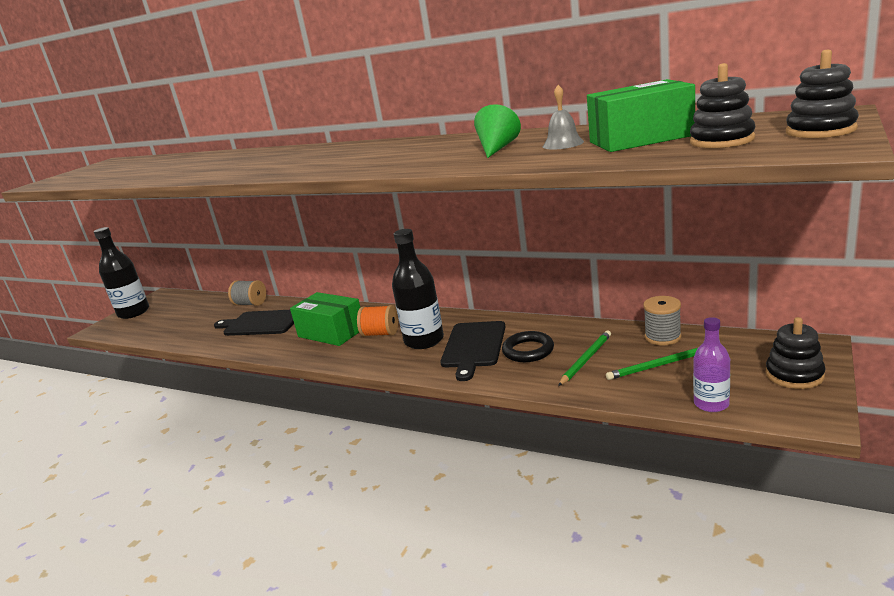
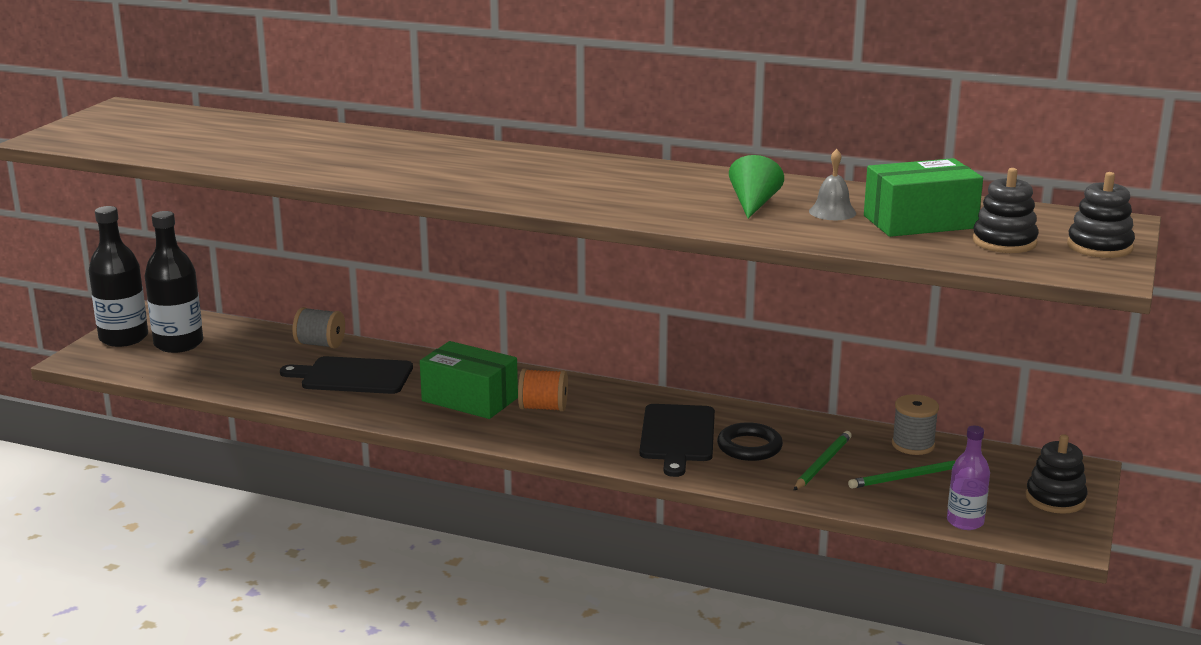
camera: 10 degrees left, 0 degrees up
black bottle [392,229,444,349] -> black bottle moved to [145,211,203,353]

